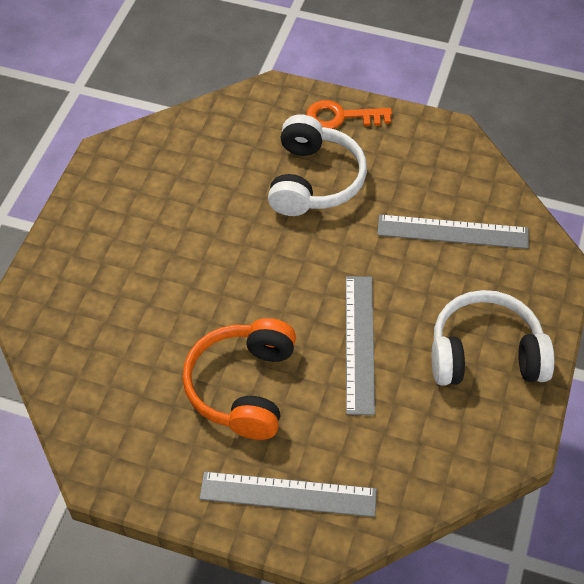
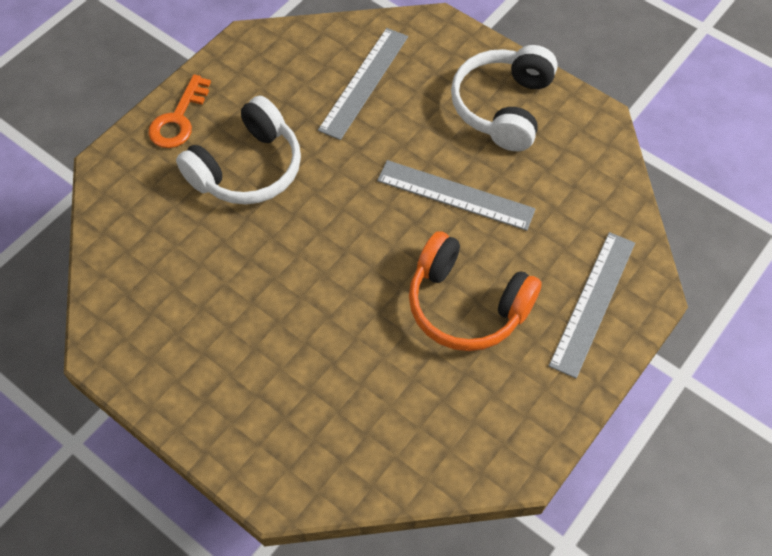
camera: 70 degrees left, 5 degrees up
white headphones [268,115,367,216] -> white headphones turned 105 degrees clockwise [176,96,301,205]

